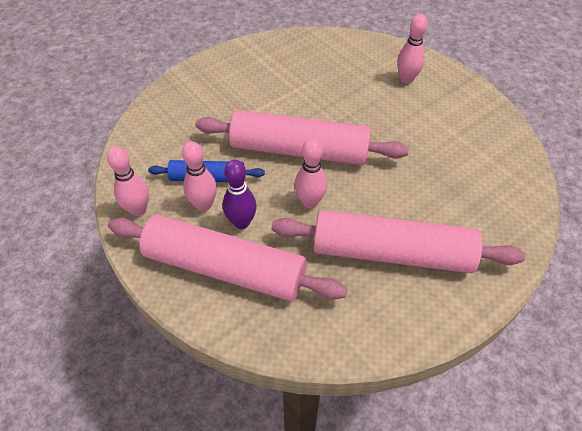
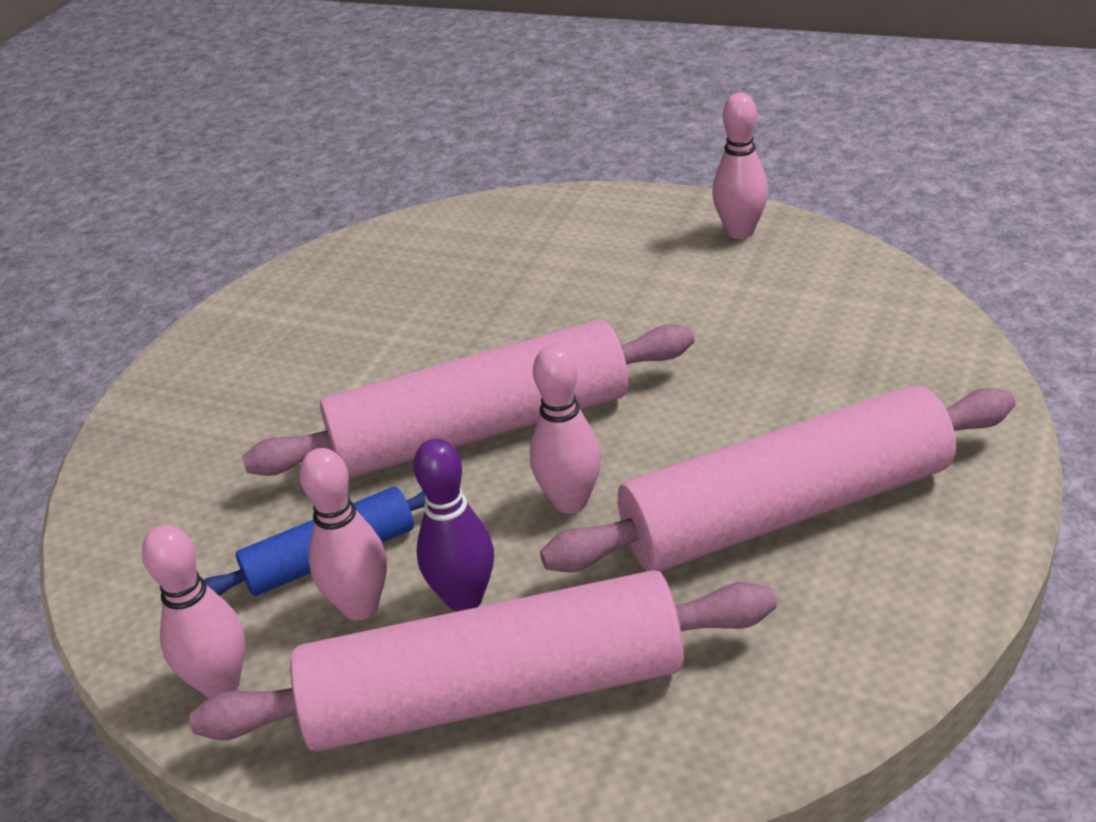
camera: 25 degrees left, 15 degrees down
pink bowling pin [397,14,428,84] -> pink bowling pin moved to [712,93,768,239]

